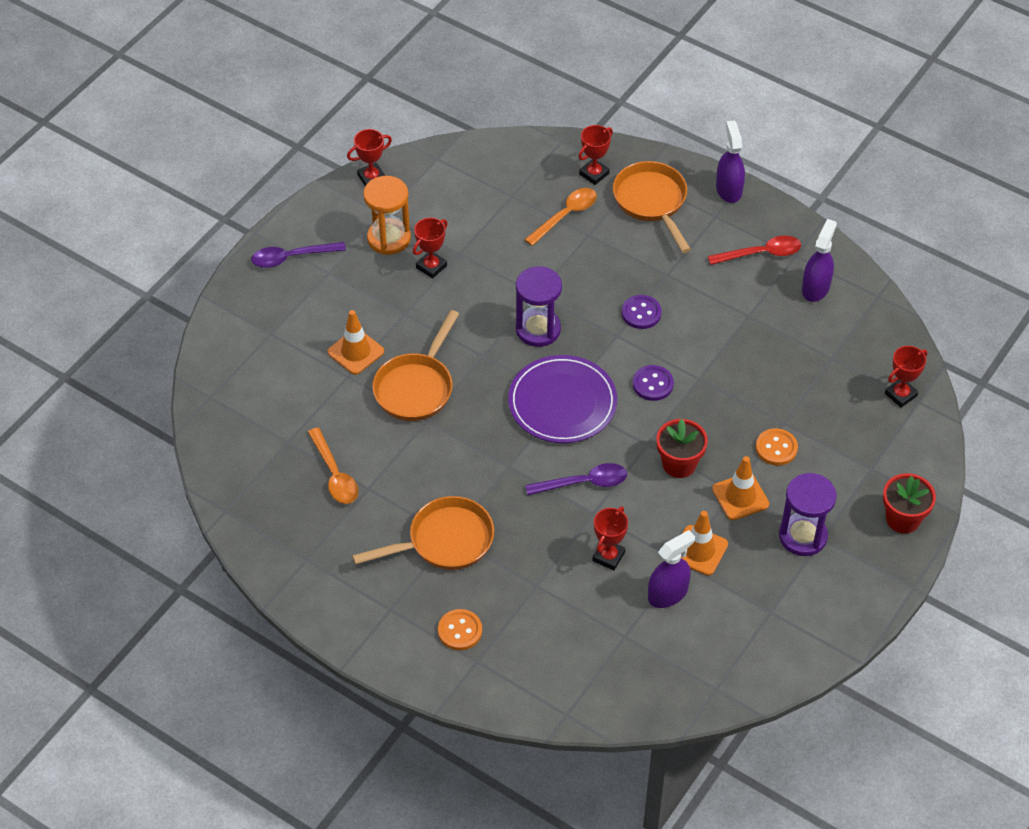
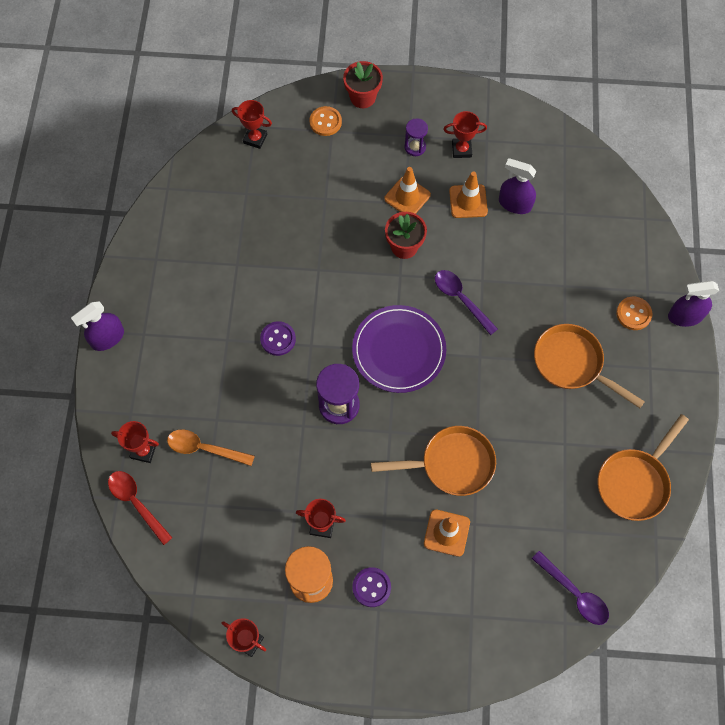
camera: 120 degrees left, 15 degrees up
purple spoon [251,242,346,268] -> purple spoon moved to [532,551,609,625]
orange spoon [308,427,358,504] -> none
red trophy [592,506,628,570] -> red trophy moved to [444,111,487,158]
orange pan [613,161,691,253] -> orange pan moved to [598,414,689,521]
purple button [633,365,674,401] -> purple button moved to [352,567,391,607]
red spoon [708,235,801,265] -> red spoon moved to [108,471,173,545]
orange button [756,428,798,466] -> orange button moved to [309,106,342,136]
purple hourglass [779,473,836,556] -> purple hourglass [405,118,428,156], size x0.59
purple spray bottle [802,219,837,302] -> purple spray bottle moved to [668,281,719,327]

